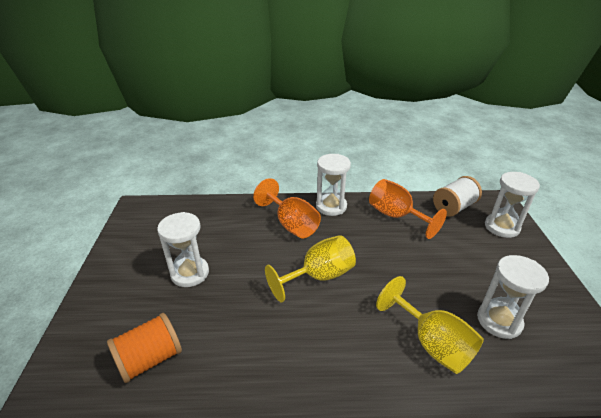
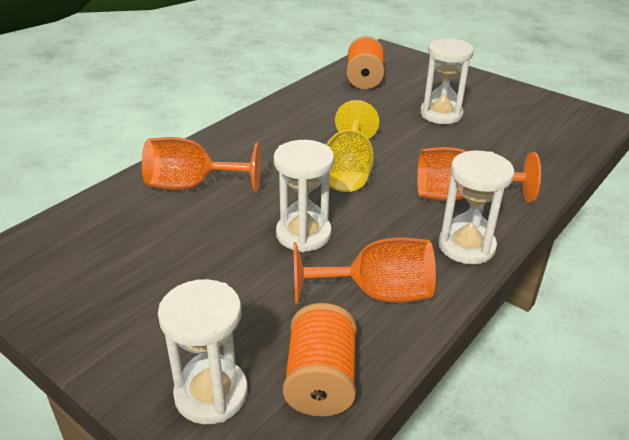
camera: 130 degrees right, 0 degrees up
yellow goblet [376,276,484,374] -> orange goblet [142,137,261,193]
white spool [433,176,482,217] -> orange spool [283,303,357,417]
white hourglass [477,255,549,339] -> white hourglass moved to [274,140,334,252]

